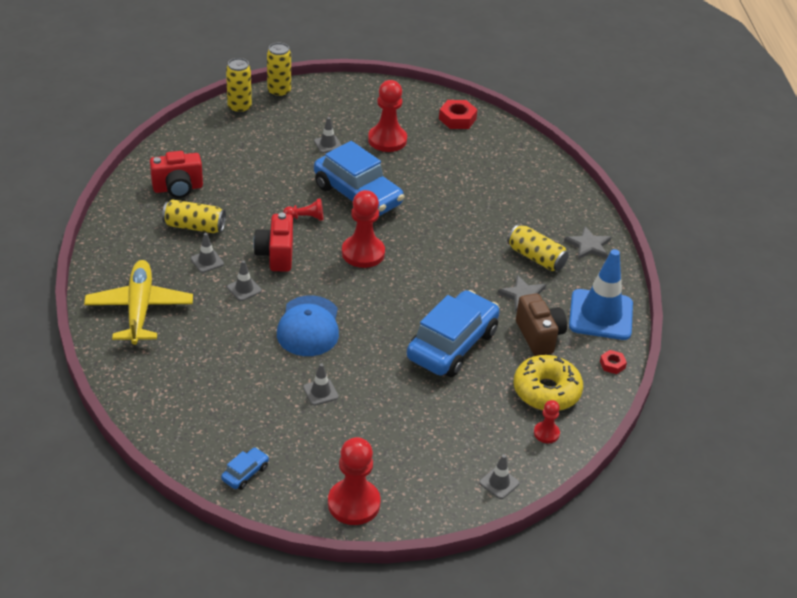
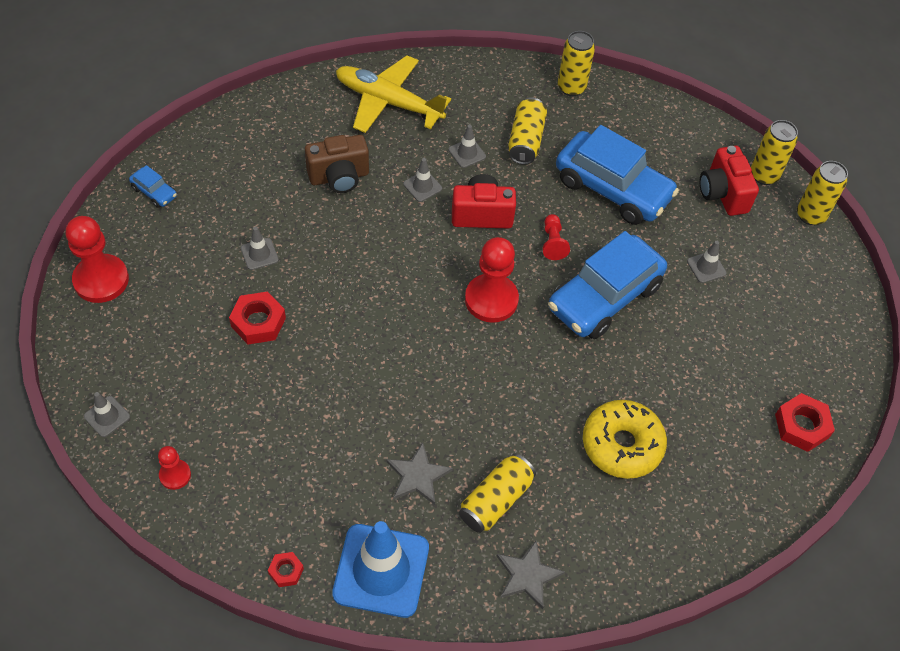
camera: 90 degrees right, 15 degrees up
yellow plane [84,260,193,345] -> yellow plane turned 150 degrees counterclockwise [336,55,451,133]
red camera [150,151,203,198] -> red camera moved to [700,146,759,216]
blue cap [277,295,339,356] -> none
red pawn [368,80,407,152] -> none
blue car [407,290,500,377] -> blue car moved to [556,125,679,225]
yellow donut [514,355,583,411] -> yellow donut moved to [583,400,667,479]
brown camera [516,293,567,356] -> brown camera moved to [305,135,369,193]
none -> red nut [229,291,286,345]
none -> yellow can [558,31,595,96]

